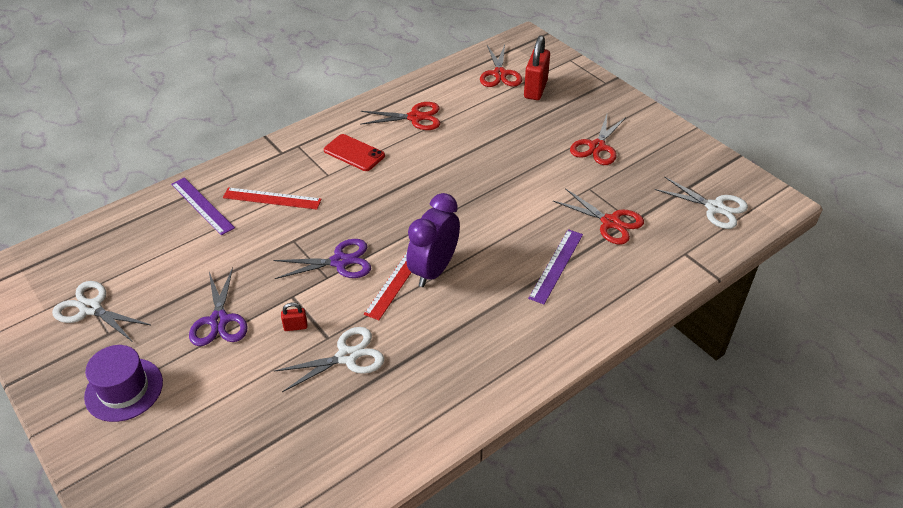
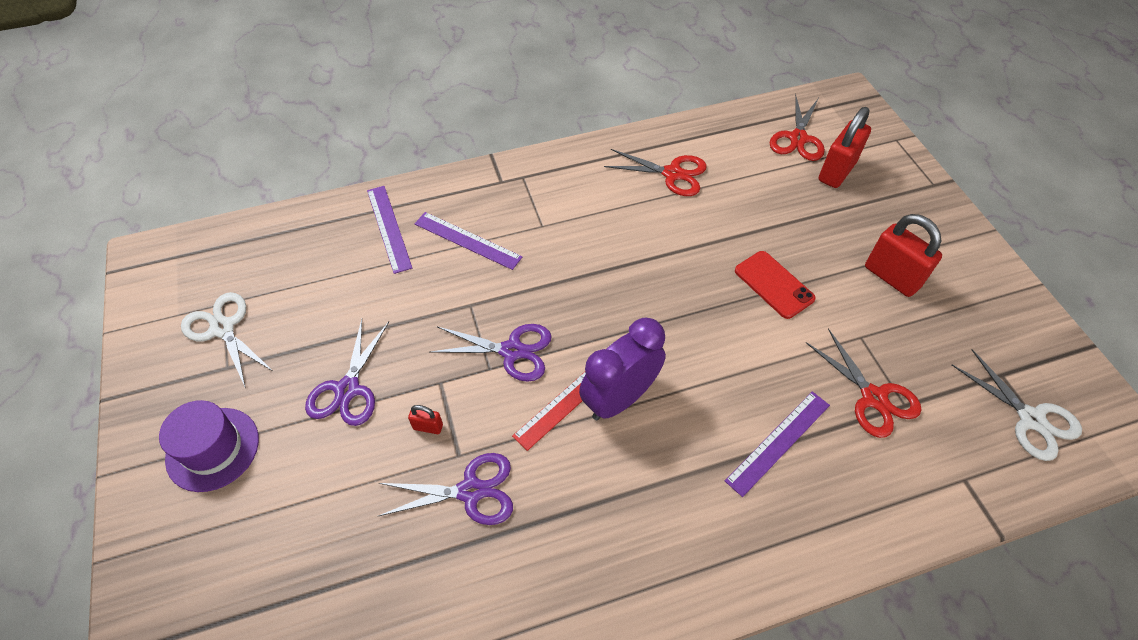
camera: 20 degrees right, 10 degrees up
red ruler [223,187,321,210] -> purple ruler [414,212,523,270]
white scissors [274,327,384,392] -> purple scissors [379,453,513,525]
red phone [324,134,385,171] -> red phone moved to [735,251,816,319]
red scissors [570,114,626,165] -> red padlock [865,214,942,297]

